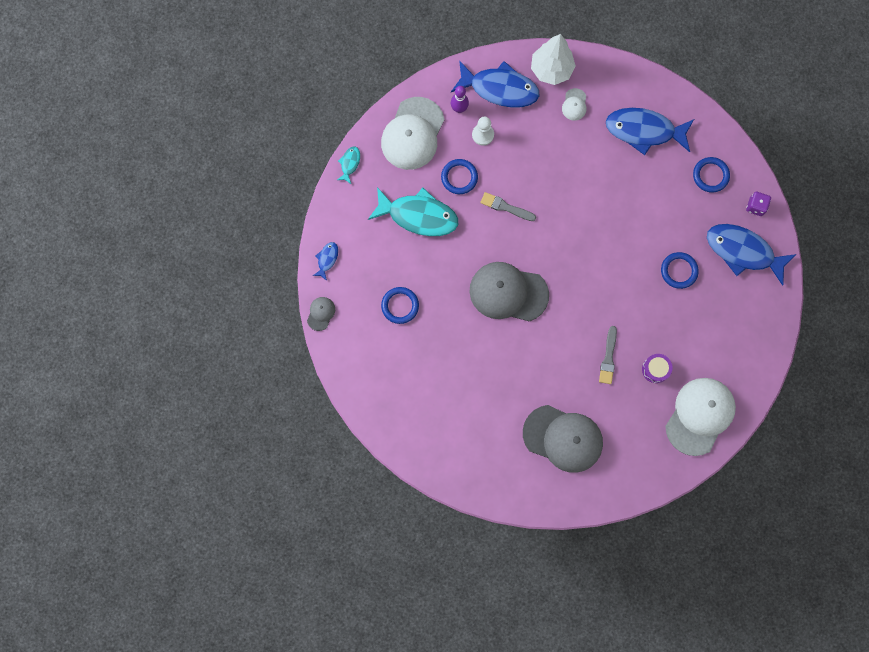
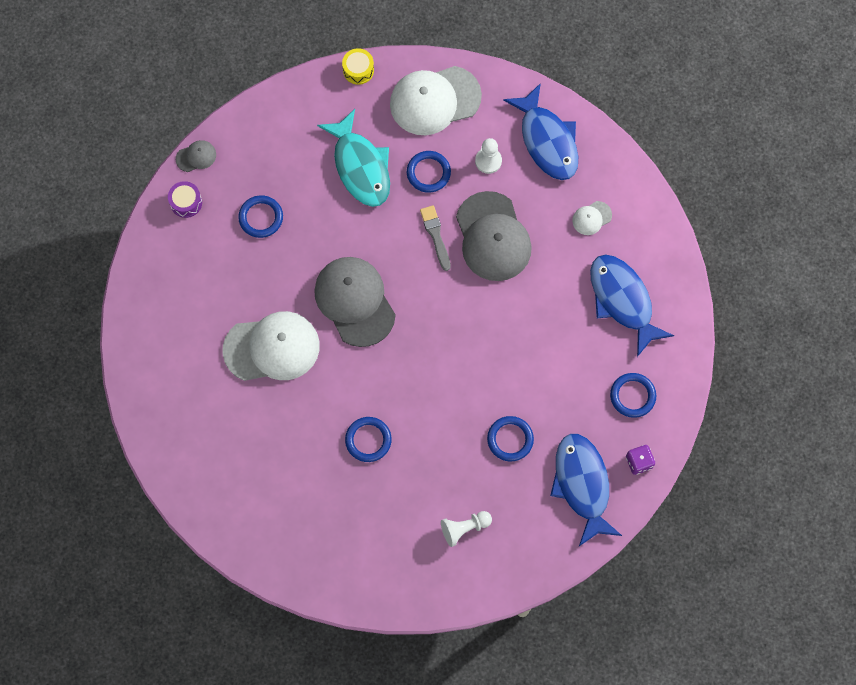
camera: 50 degrees right, 5 degrees down
blue fish [312,242,338,281] -> none
turquoise fish [337,147,360,184] -> yellow drum [342,48,374,85]
purple bowling pin [451,86,469,113] -> none
grey cap [523,405,603,473] -> grey cap moved to [456,191,532,281]
white tree [531,34,576,85] -> none
grey brush [599,326,617,384] -> blue ring [345,417,392,462]
purple drum [642,354,673,383] -> purple drum moved to [168,181,202,218]
white cap [665,378,736,456] -> white cap moved to [223,311,320,381]
none -> white pawn [441,511,492,547]

